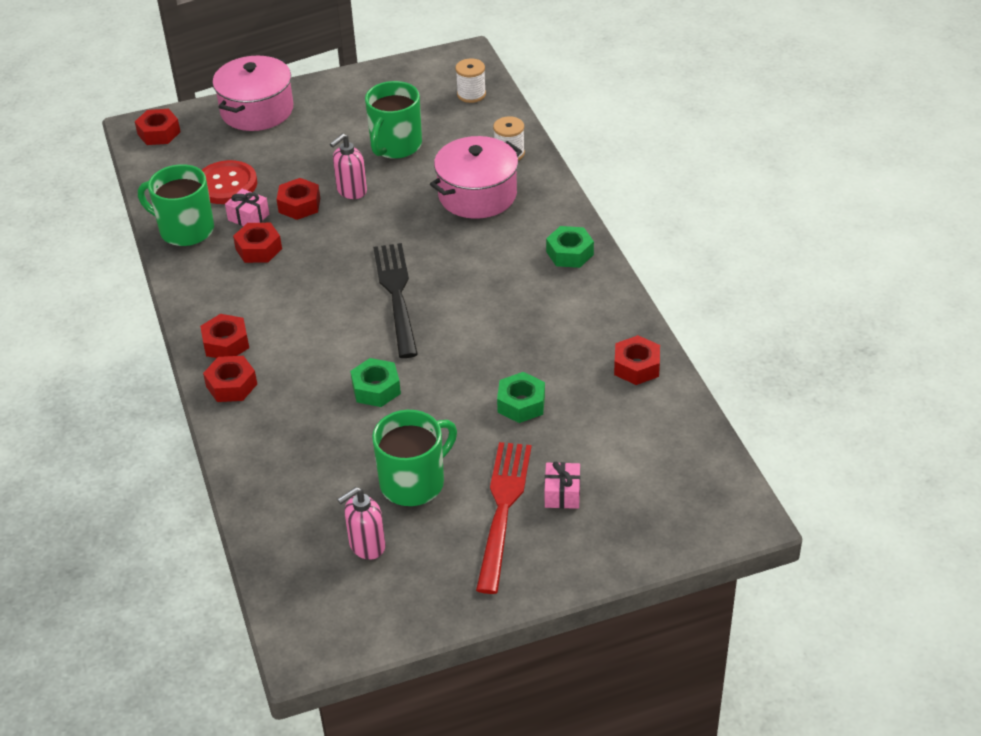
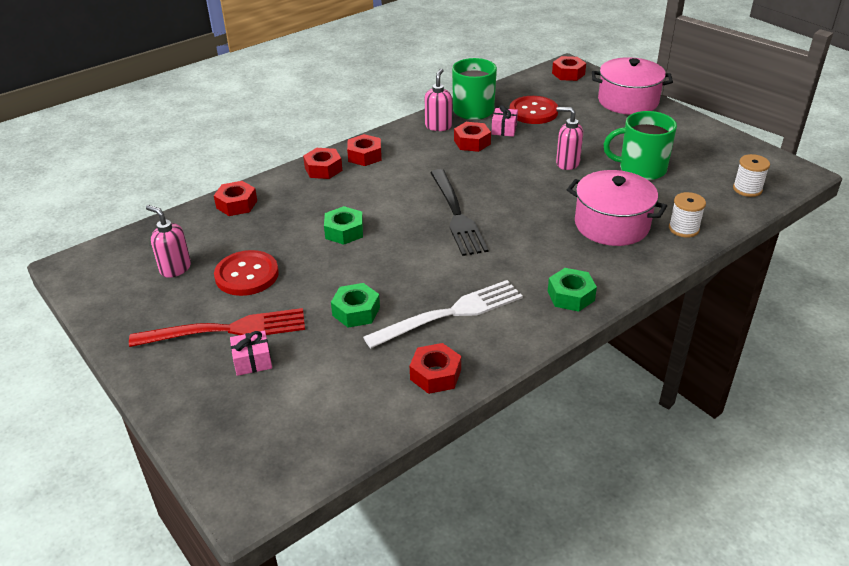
camera: 70 degrees right, 5 degrees down
red nut [277,178,320,220] -> red nut moved to [214,181,257,216]
green mug [372,410,457,506] -> red button [214,250,279,296]
black fork [373,243,418,358] -> black fork turned 105 degrees clockwise [430,169,488,256]
none -> white fork [363,280,523,349]
none -> pink soap dispenser [425,68,452,131]

